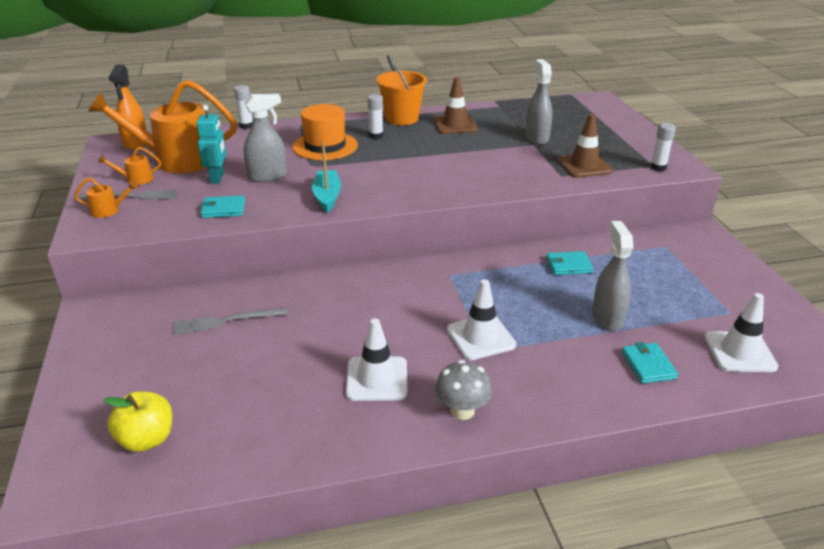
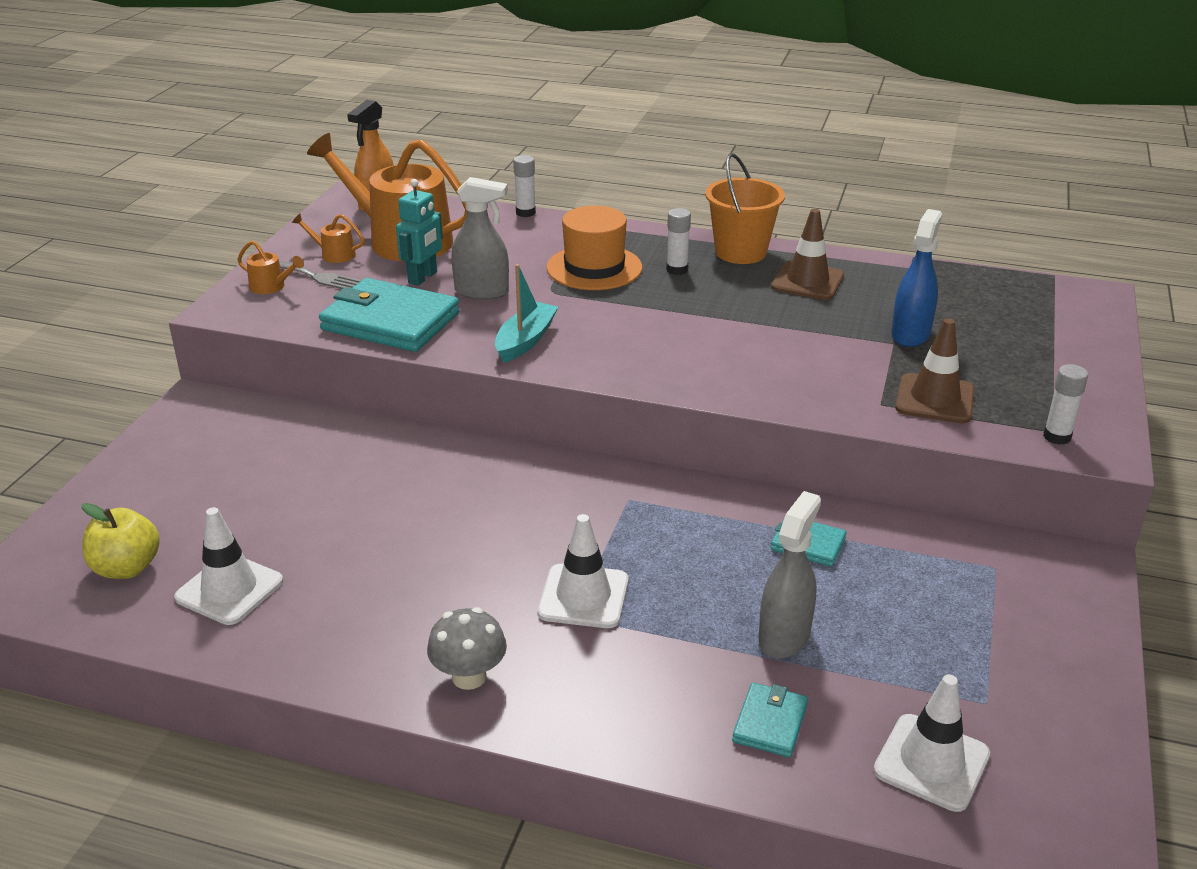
camera: 30 degrees right, 0 degrees up
grey fork [173,307,287,335] -> none
turquoise wallet [201,196,245,218] -> turquoise wallet [319,278,460,352], size x2.05
white traffic cone [346,319,407,401] -> white traffic cone moved to [174,507,283,625]
grey spray bottle [525,59,552,145] -> blue spray bottle [891,209,942,347]

